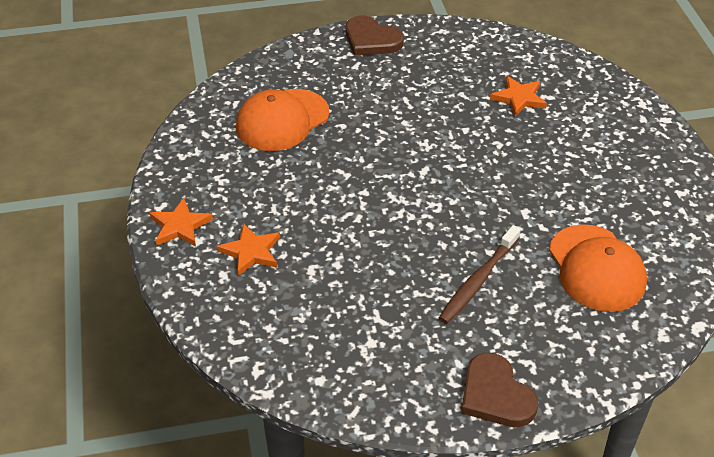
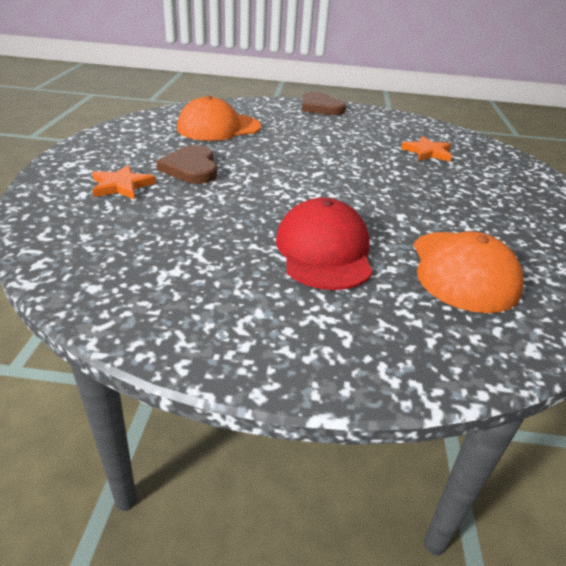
camera: 15 degrees right, 10 degrees down
orange star [150,198,213,246] -> none
brown toothbrush [439,225,521,324] -> red cap [276,198,373,290]
brown heart [461,353,538,427] -> brown heart moved to [156,145,217,184]

